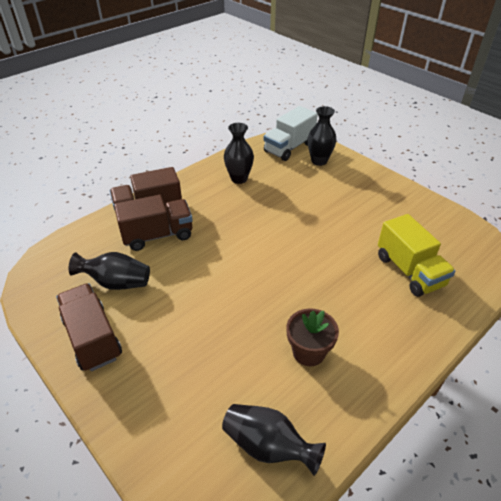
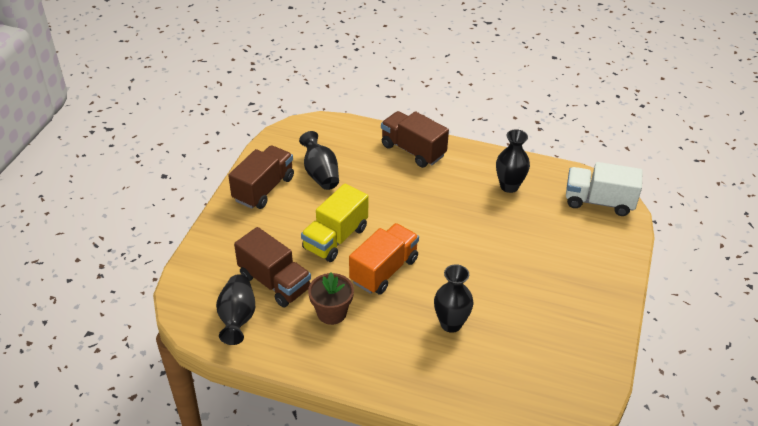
camera: 60 degrees right, 0 degrees up
brown truck [114,195,193,251] -> brown truck moved to [234,227,311,307]
black vase [308,106,337,166] -> black vase moved to [434,264,473,333]
yellow truck [378,214,456,297] -> yellow truck moved to [301,184,368,262]
none -> orange truck [349,223,419,294]

